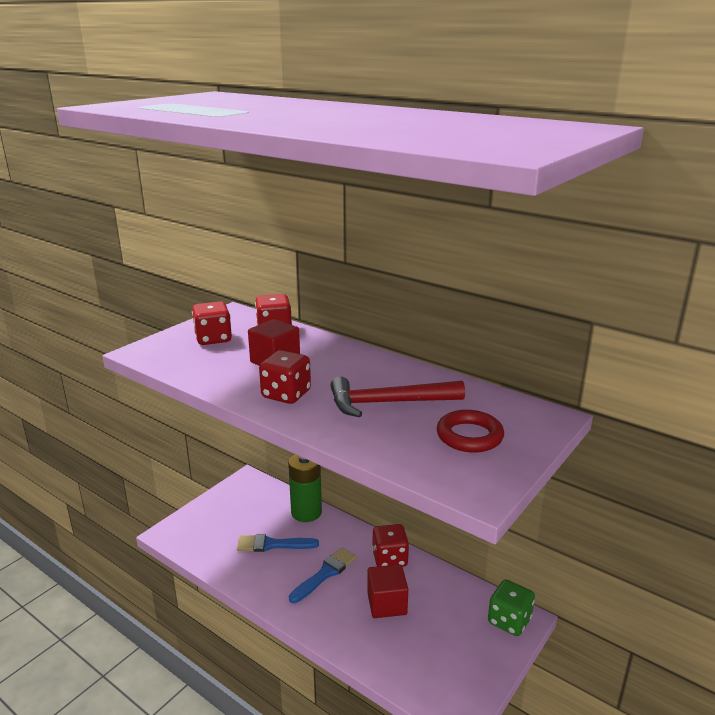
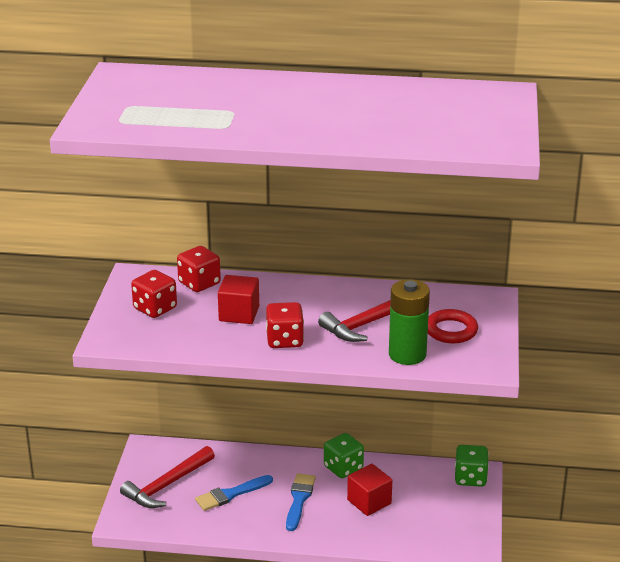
camera: 30 degrees left, 5 degrees up
green battery [288,454,322,522] -> green battery moved to [389,279,430,365]
red dice [372,524,409,567] -> green dice [324,433,364,478]
none -> red hammer [120,446,215,508]

